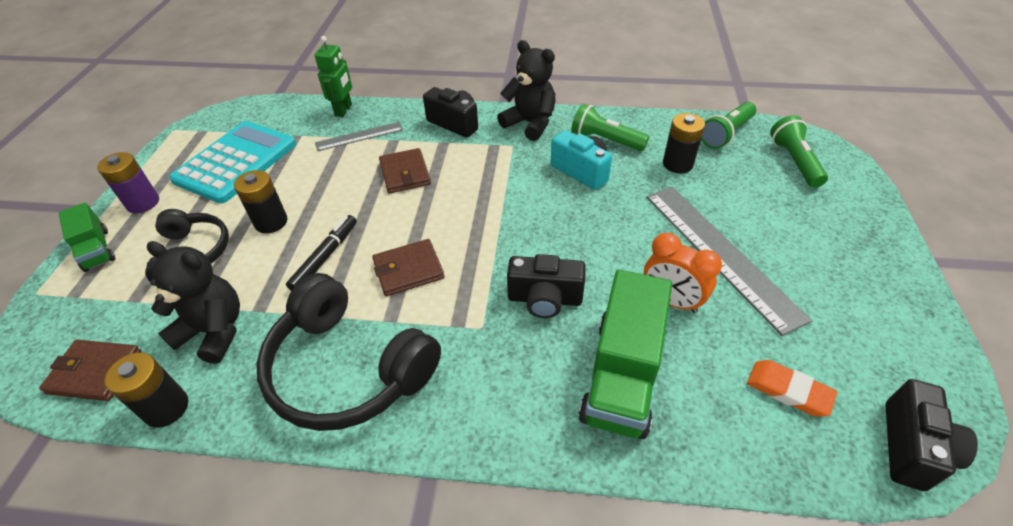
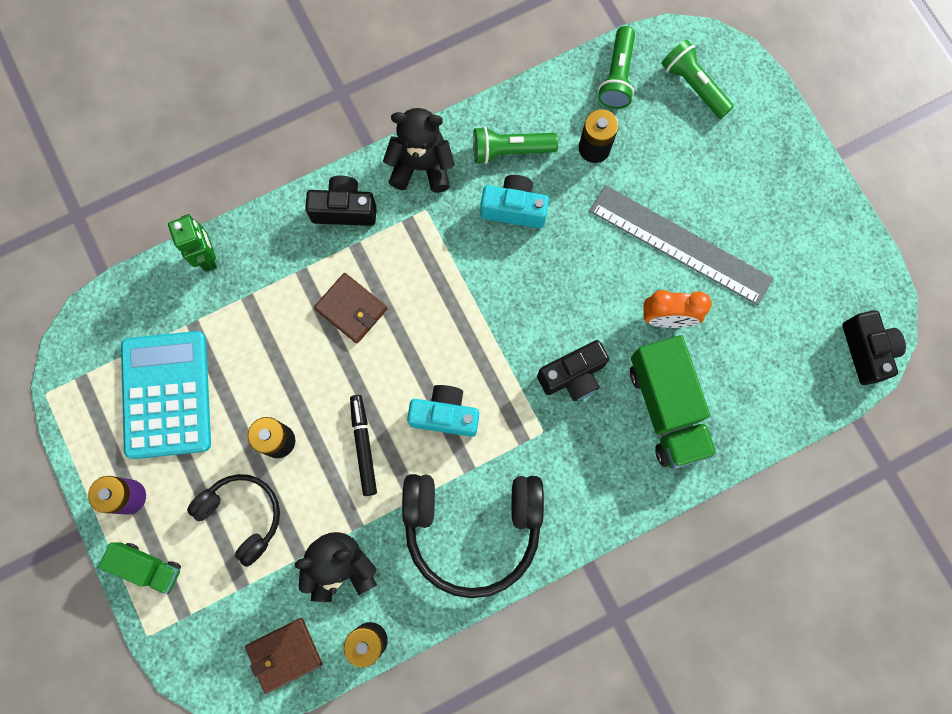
camera: 35 degrees left, 30 degrees up
grey ruler [315,122,403,151] -> none
brown wallet [372,239,444,296] -> turquoise camera [407,385,479,437]
orange eraser [747,360,837,417] -> none

